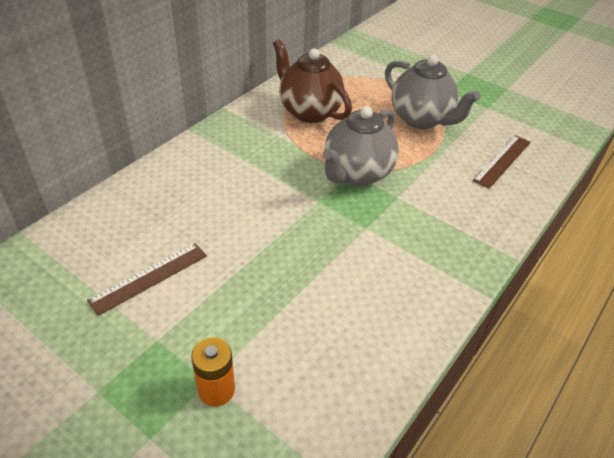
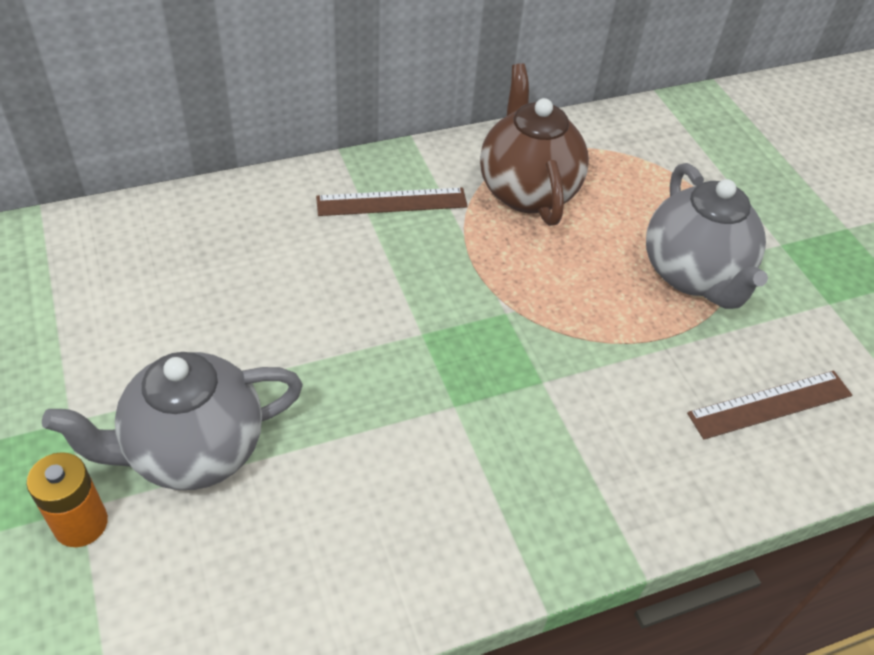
camera: 30 degrees right, 5 degrees up
brown ruler [87,243,207,316] -> brown ruler moved to [316,187,468,216]
grey teapot [323,106,399,186] -> grey teapot moved to [42,352,303,490]

